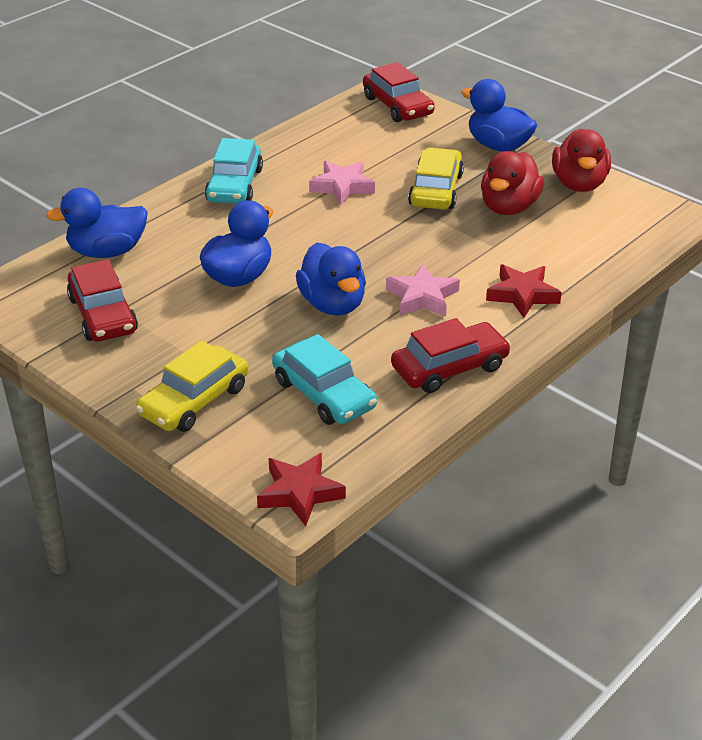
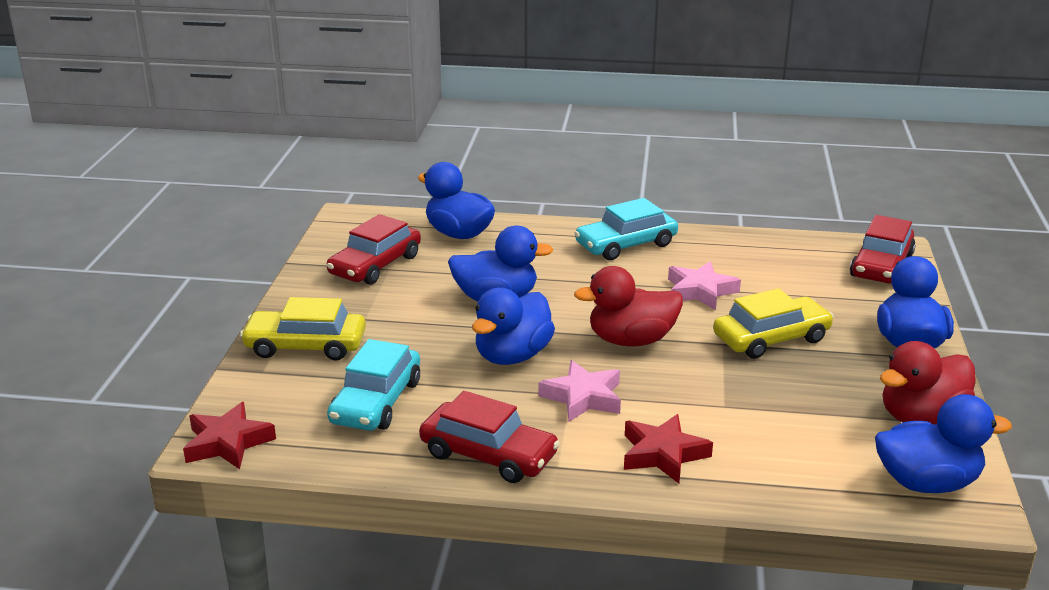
camera: 55 degrees right, 10 degrees down
red duck [481,151,544,215] -> red duck moved to [574,266,683,347]
none -> blue duck [875,394,1012,493]

